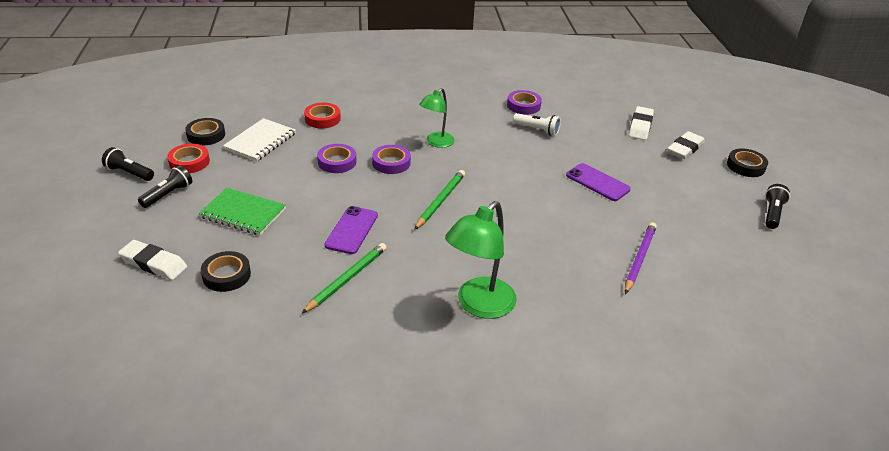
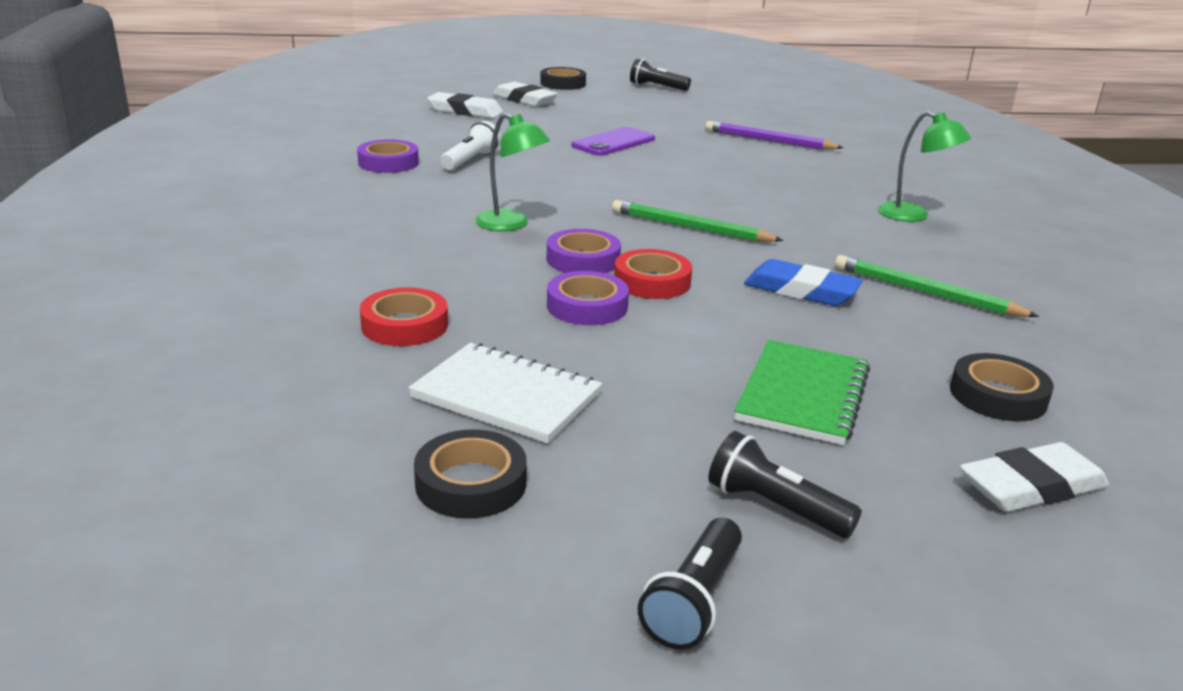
camera: 90 degrees left, 10 degrees down
white eraser [118,240,187,280] -> white eraser turned 45 degrees clockwise [960,442,1109,512]
red tape [167,144,210,173] -> red tape moved to [614,249,692,299]
purple phone [325,206,378,254] -> blue eraser [744,259,863,306]
green lamp [445,201,517,319] -> green lamp [878,111,971,222], size x0.63

